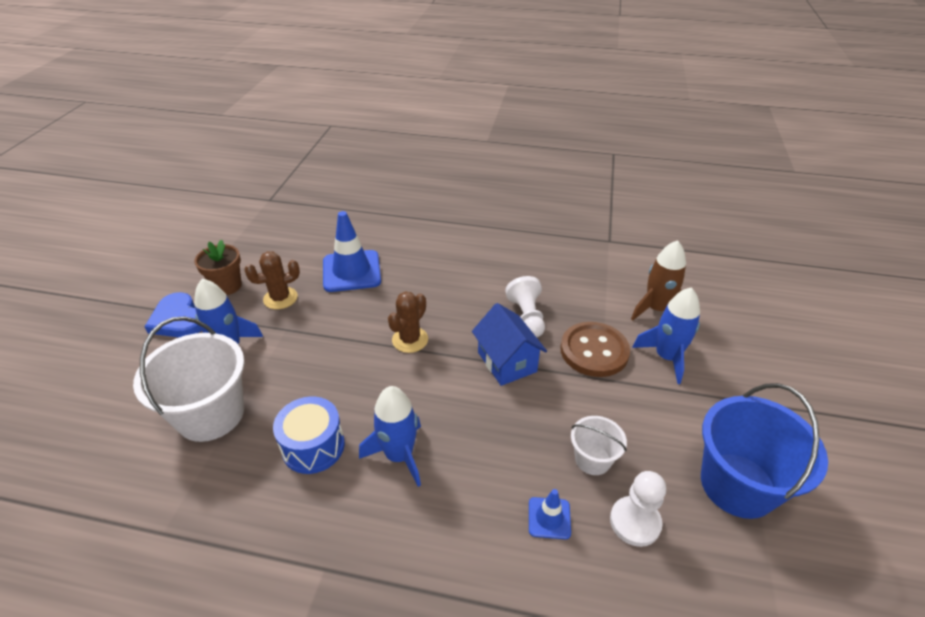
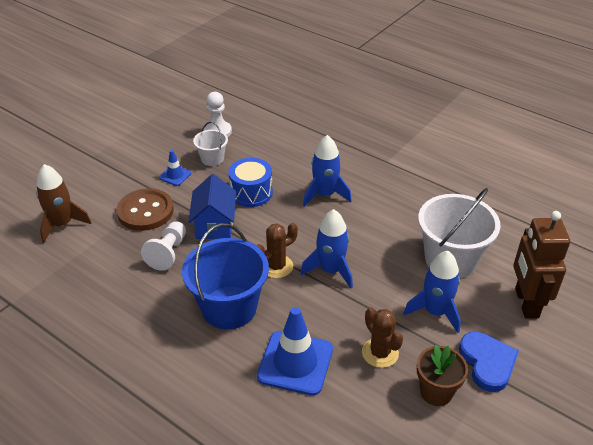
camera: 155 degrees left, 0 degrees up
brown cactus [244,251,300,309] -> brown cactus turned 60 degrees clockwise [362,308,403,368]
blue drum [273,397,345,474] -> blue drum moved to [228,158,273,207]
blue traffic cone [529,489,571,539] -> blue traffic cone moved to [159,150,191,186]
blue rocket [632,287,700,384] -> blue rocket moved to [301,209,353,288]
blue bucket [701,383,828,519] -> blue bucket moved to [182,223,269,329]
none -> brown robot [513,211,570,319]

